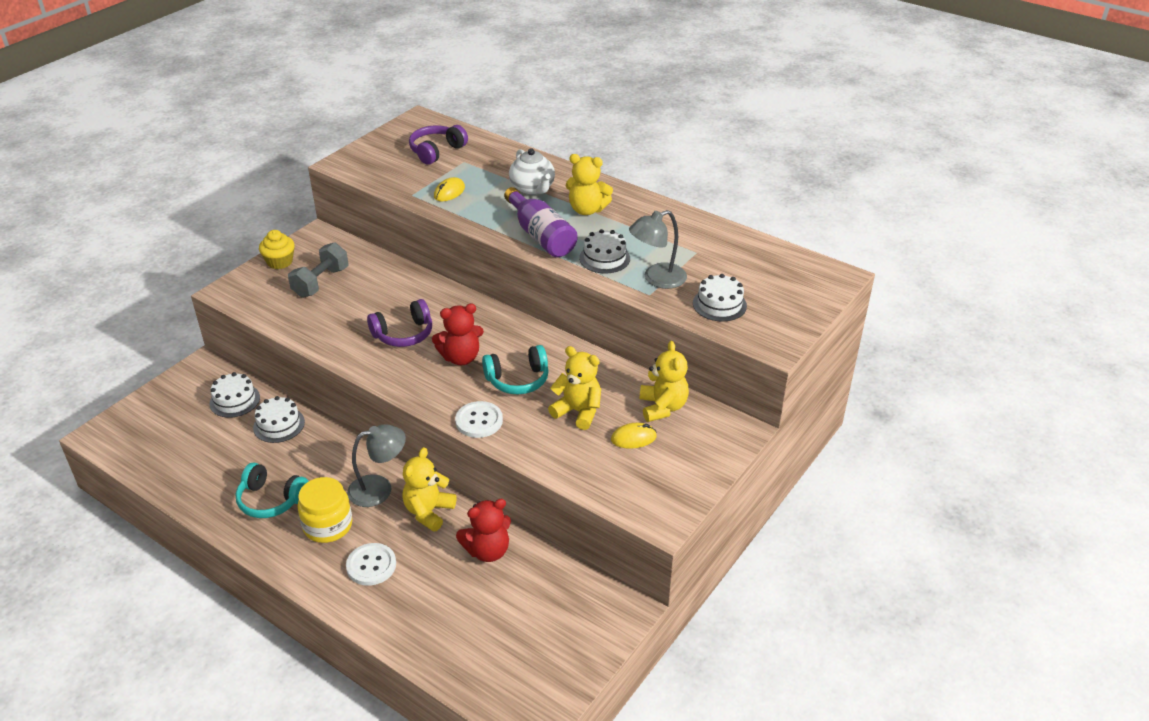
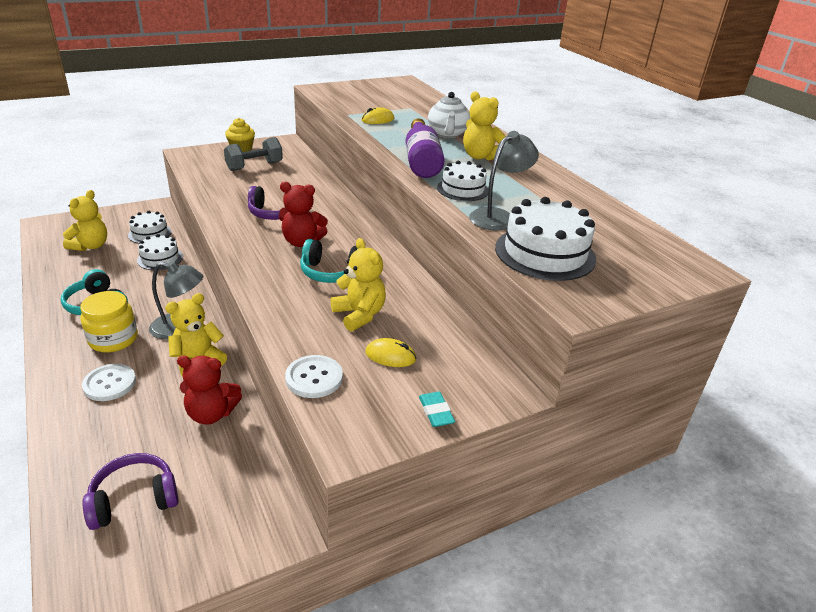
camera: 25 degrees right, 5 degrees down
purple headphones [409,125,468,165] -> purple headphones moved to [82,453,179,530]
white button [455,401,503,438] -> white button moved to [285,355,343,398]
grey lamp [629,210,687,289] -> grey lamp turned 135 degrees clockwise [469,131,539,230]
yellow teddy bear [640,341,689,422] -> yellow teddy bear moved to [63,190,107,251]
white cake [693,274,747,322] -> white cake [495,197,596,281], size x1.64
none -> turquoise eraser [419,392,455,427]

